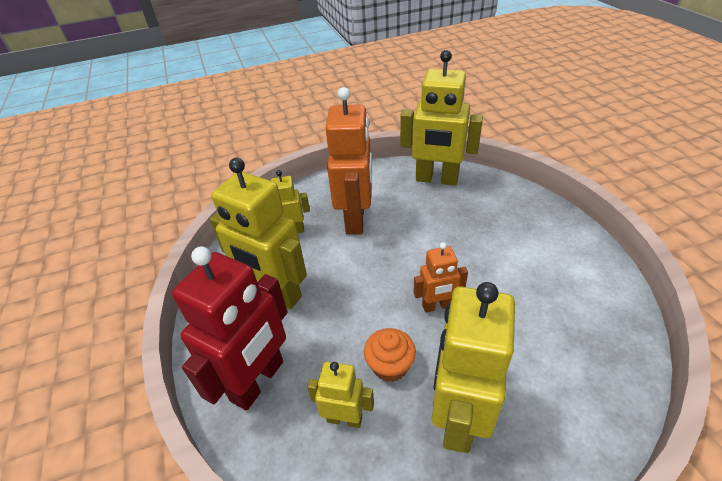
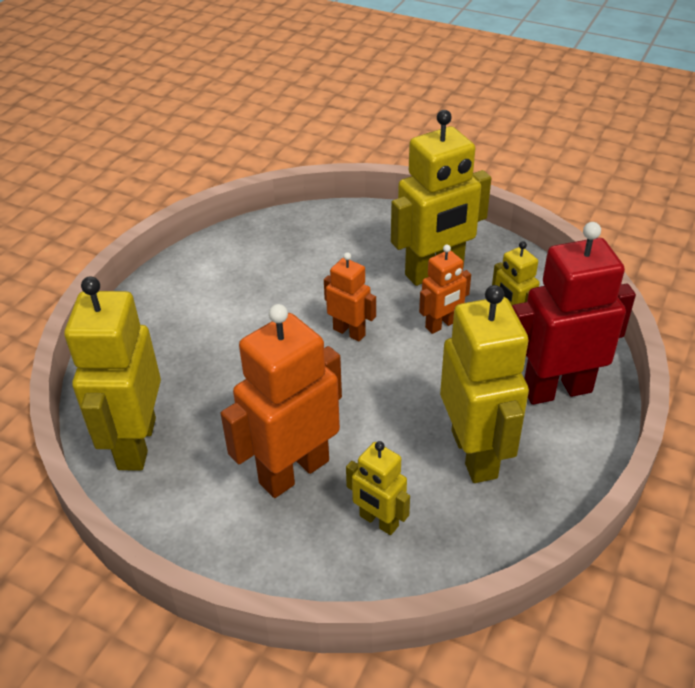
camera: 135 degrees left, 0 degrees up
orange cupcake [364,328,416,382] -> orange robot [419,245,471,334]
yellow robot [400,50,483,186] -> yellow robot turned 150 degrees counterclockwise [64,276,161,471]

